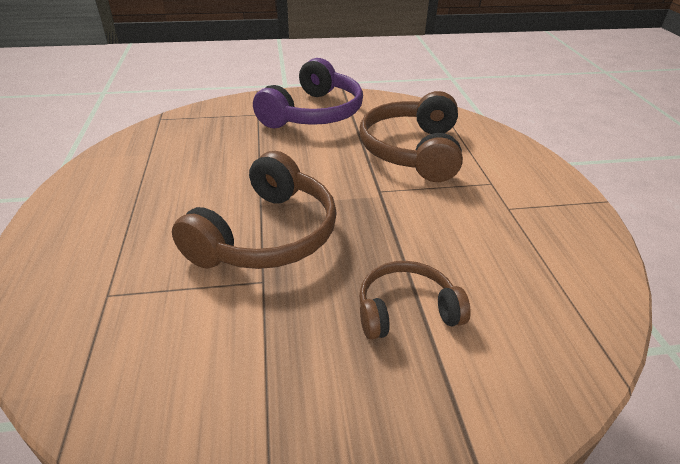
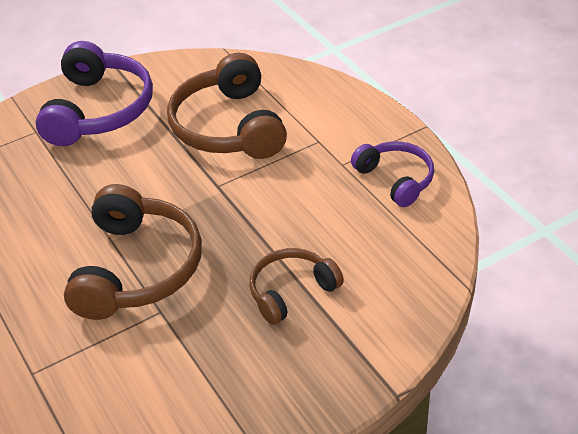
camera: 20 degrees left, 5 degrees up
none -> purple headphones [351,141,434,207]

